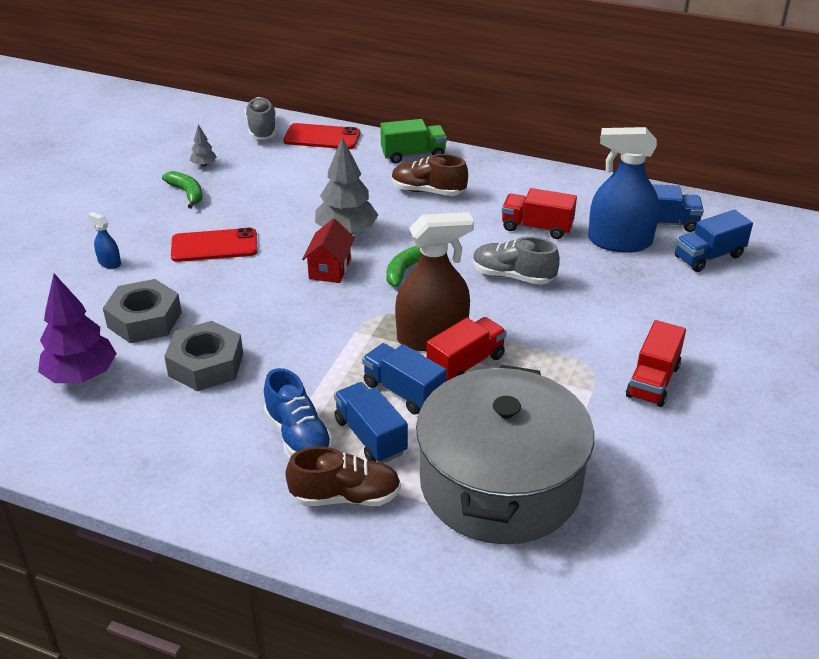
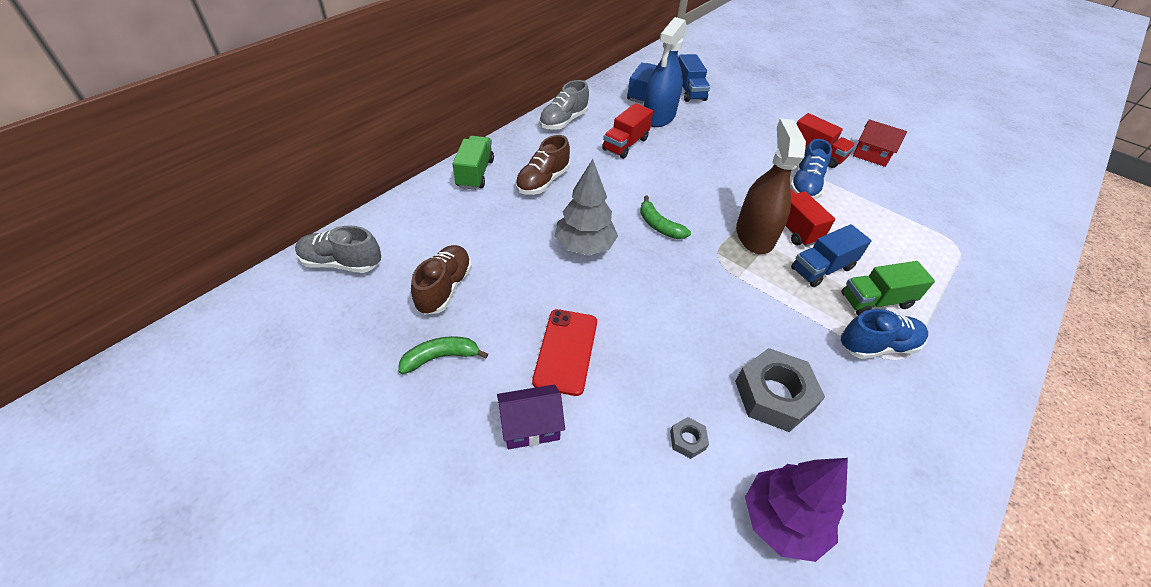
camera: 75 degrees left, 10 degrees up
blue spray bottle [88,212,121,269] -> none
grey nut [103,279,182,343] -> grey nut [670,417,709,459], size x0.45
grey tree [190,124,217,167] -> none
red phone [283,123,360,149] -> none
brown shoe [285,446,401,506] -> brown shoe moved to [411,245,472,315]
red house [302,218,355,283] -> red house moved to [853,119,907,167]
blue truck [334,382,408,463] -> green truck [842,261,935,315]
grey pot [416,365,594,544] -> none
grey shoe [473,237,560,285] -> grey shoe moved to [539,80,589,130]
none -> purple house [497,384,565,449]
none -> blue shoe [790,139,832,199]

